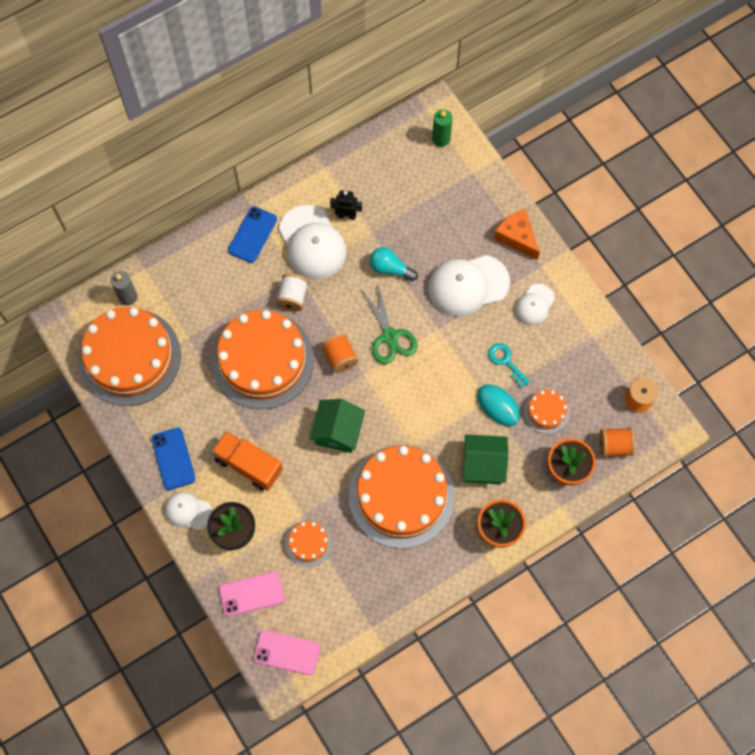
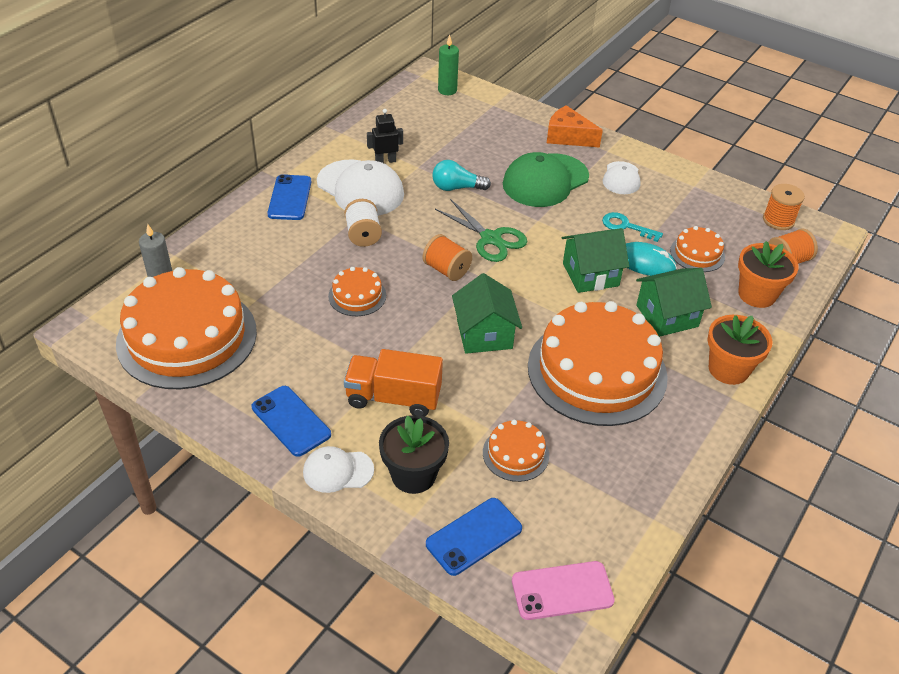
camera: 25 degrees left, 25 degrees down
orange cake [211,310,314,409] -> orange cake [328,267,386,316], size x0.44
pink phone [219,572,285,616] -> blue phone [426,498,522,576]
white cap [428,255,510,317] -> green cap [503,152,589,207]
none -> green house [562,228,630,293]

